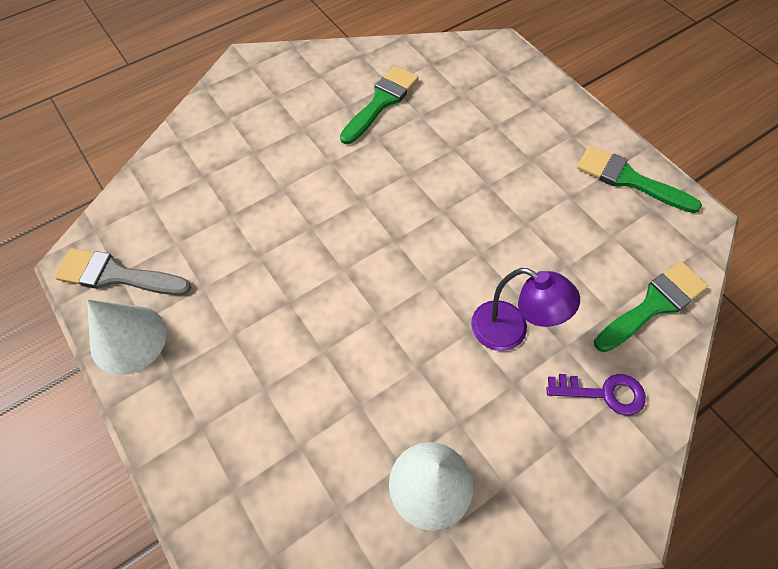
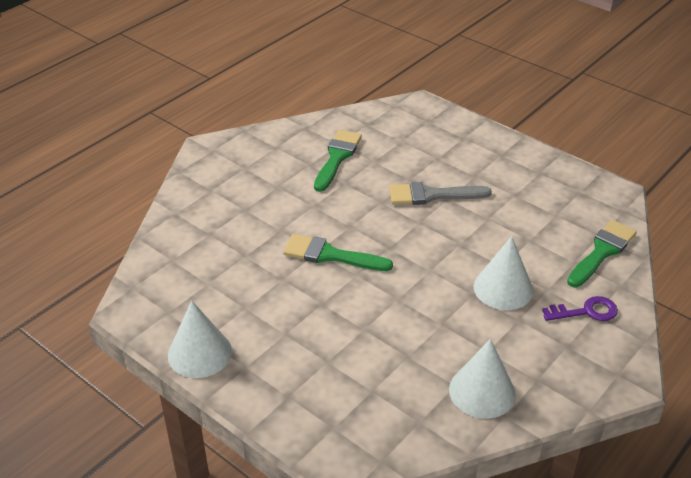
camera: 15 degrees left, 20 degrees down
grey brush [55,248,191,295] -> grey brush moved to [389,182,492,205]
purple lamp [471,268,580,351] -> white cone [474,236,533,310]
green brush [577,146,702,213] -> green brush moved to [283,234,393,271]

